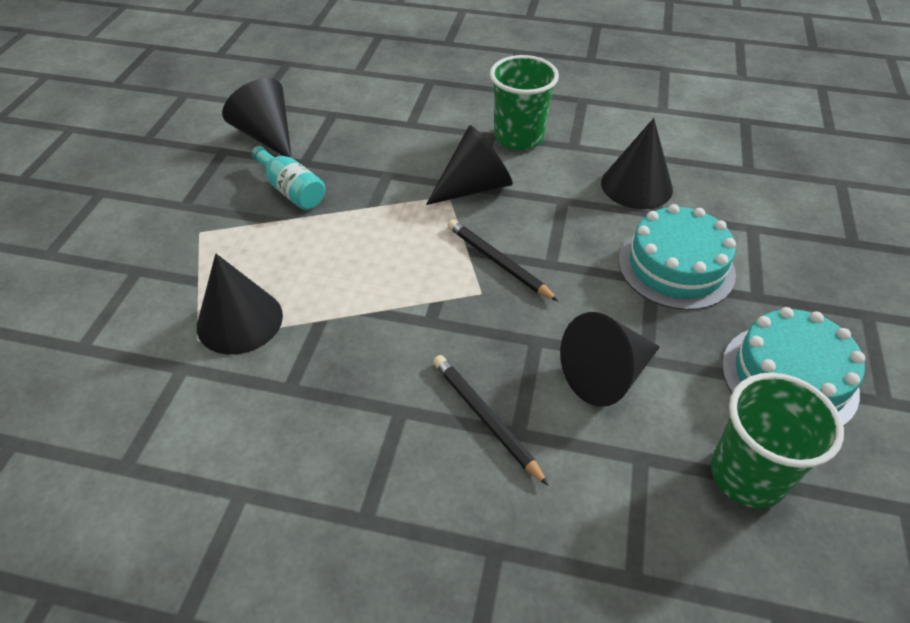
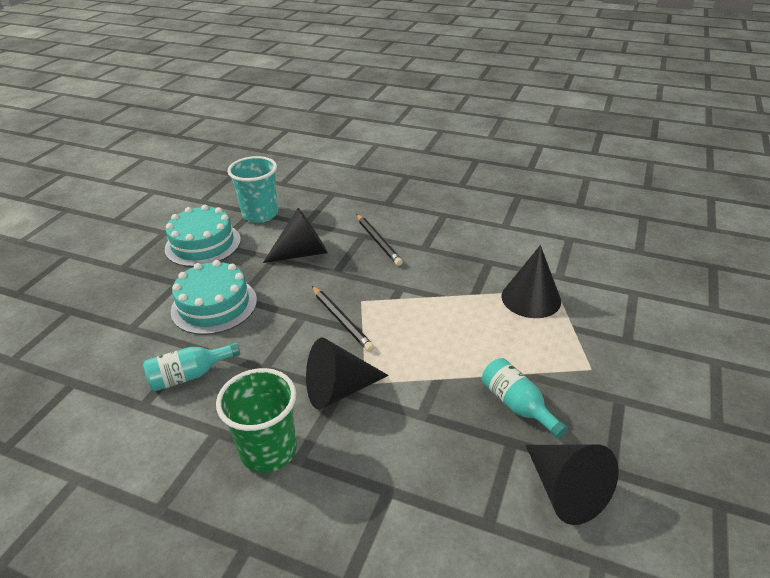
camera: 170 degrees left, 10 degrees down
black cone [601,118,673,209] -> turquoise bottle [143,342,240,391]
green cup [711,373,844,508] -> turquoise cup [227,156,278,223]

